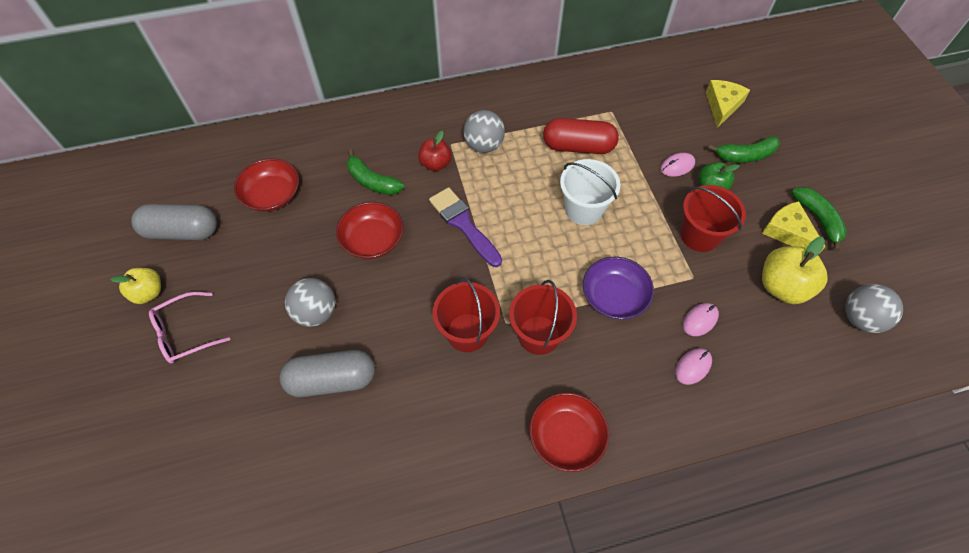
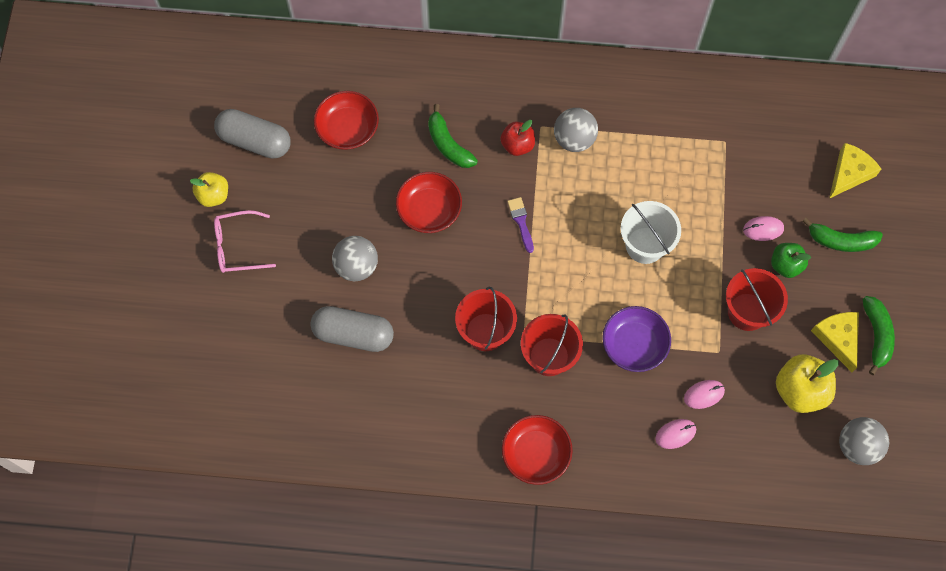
camera: 20 degrees right, 10 degrees up
purple brush [429,187,502,267] -> purple brush [507,197,534,253], size x0.56
red capsule [543,118,619,154] -> none

